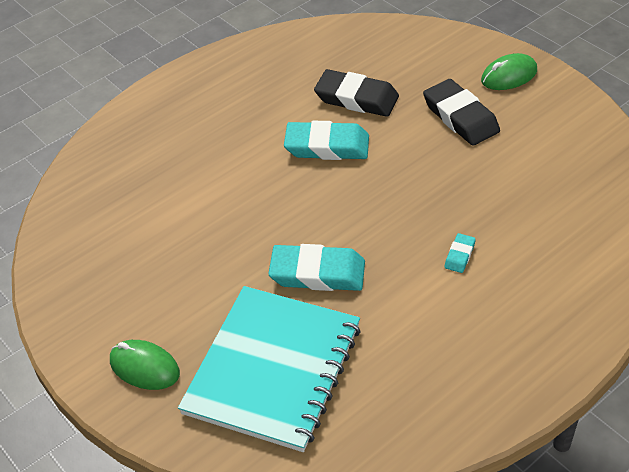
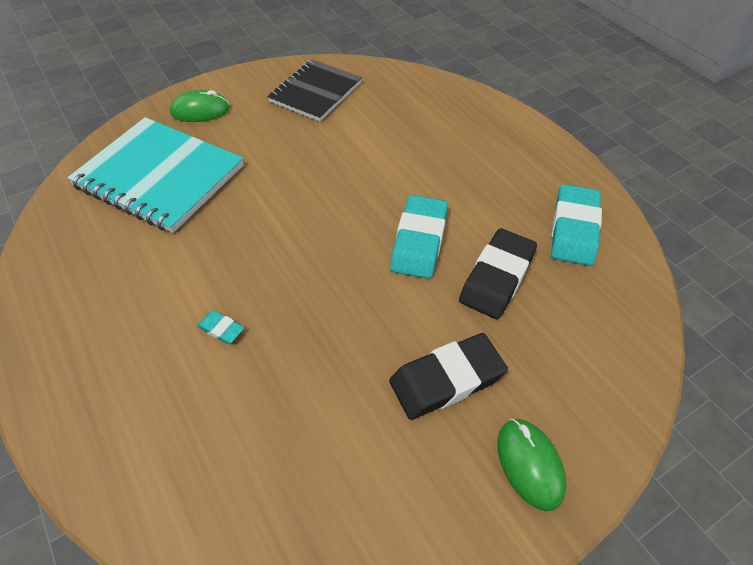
camera: 95 degrees right, 5 degrees up
green mouse [110,340,180,390] -> green mouse turned 45 degrees clockwise [170,90,230,122]
turquoise eraser [268,244,365,291] -> turquoise eraser moved to [551,184,602,266]
none -> black notebook [268,59,362,121]

